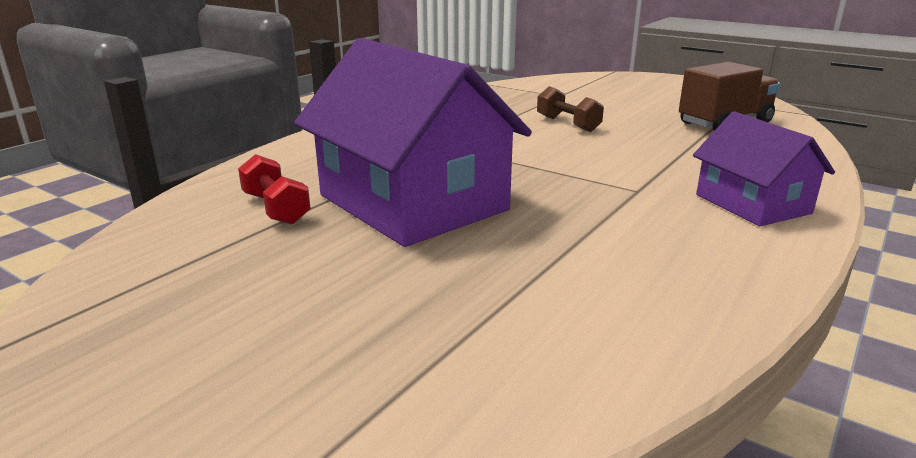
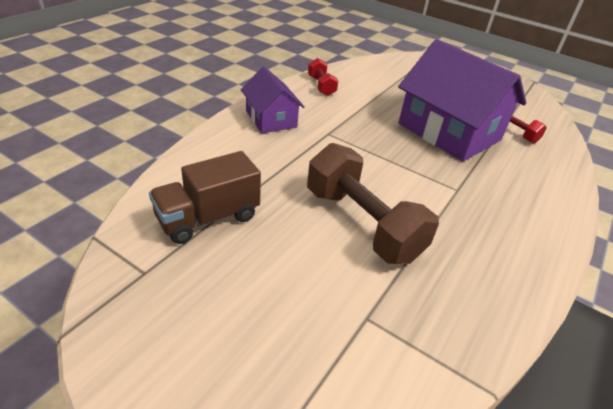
camera: 175 degrees right, 15 degrees up
brown dumbbell [537,86,604,132] -> brown dumbbell [307,143,439,264], size x2.00
none -> red dumbbell [308,58,338,96]

